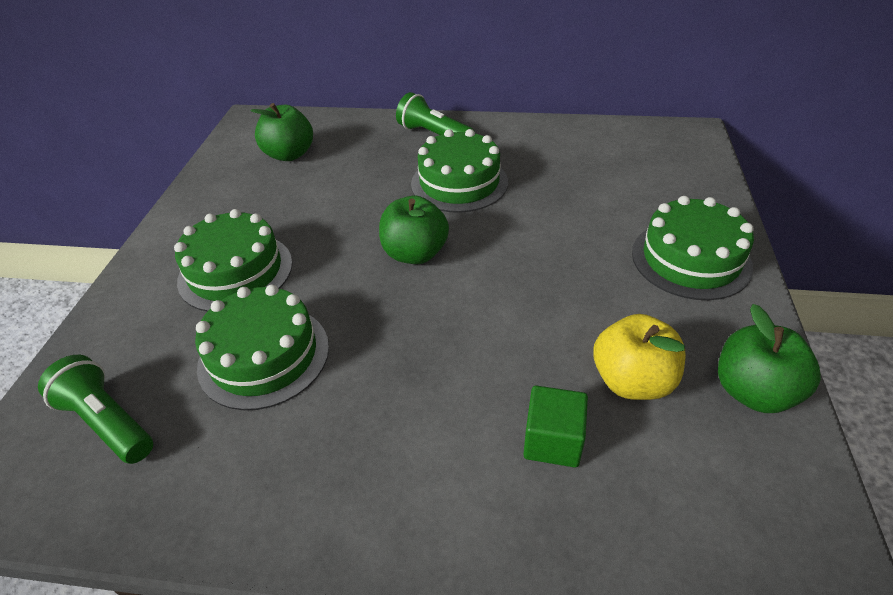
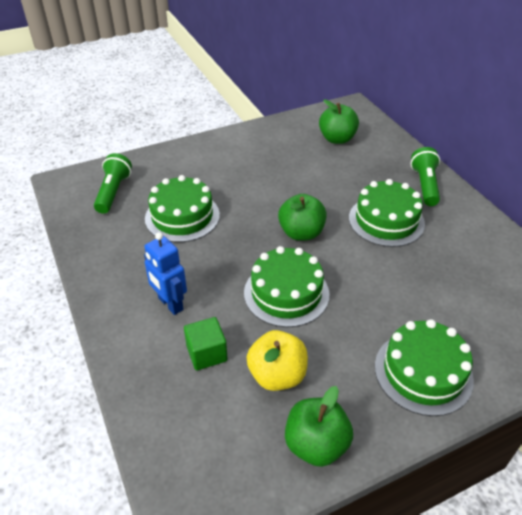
camera: 55 degrees right, 0 degrees up
green cake [174,209,292,312] -> green cake moved to [244,246,329,327]
none -> blue robot [144,232,187,315]

